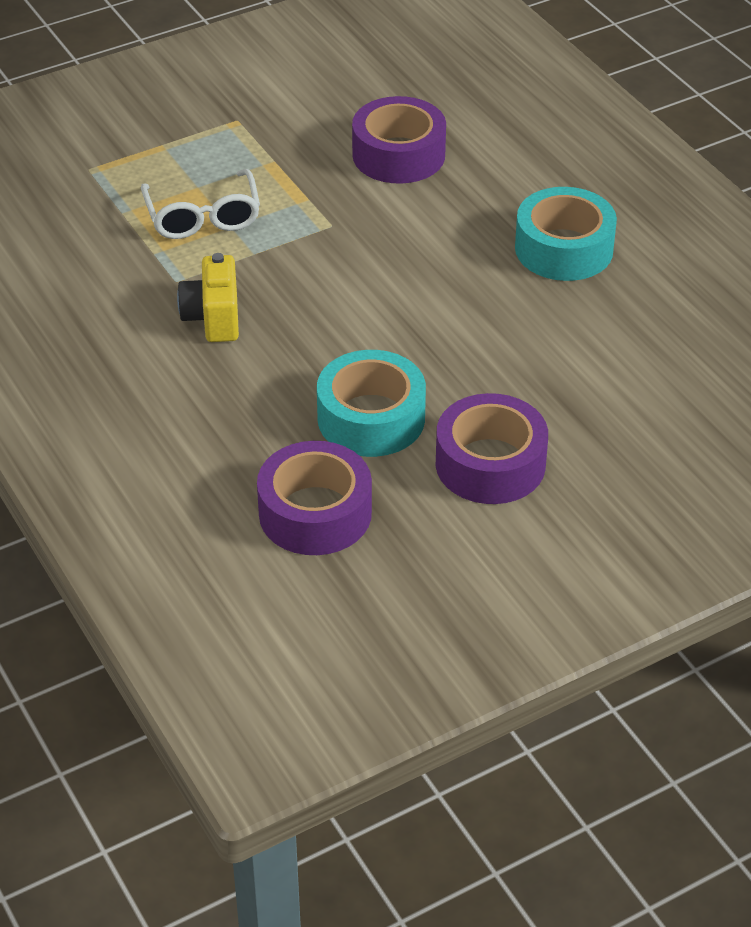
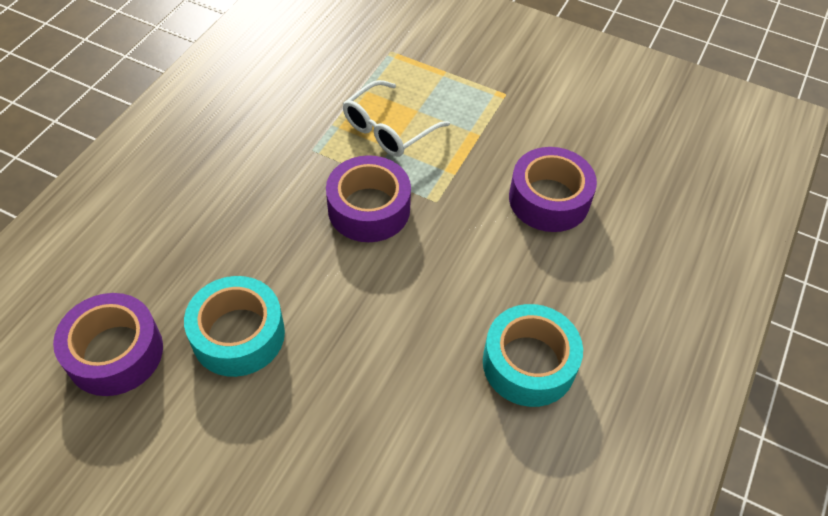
camera: 55 degrees right, 10 degrees up
yellow camera [177,253,239,342] -> none
purple tape [436,393,548,504] -> purple tape moved to [326,155,411,242]

